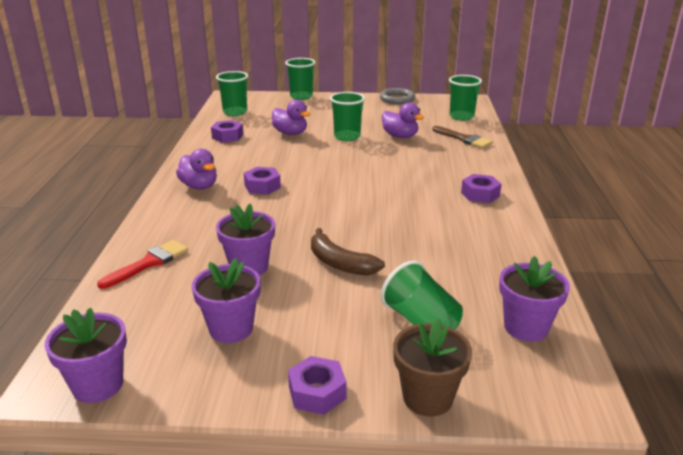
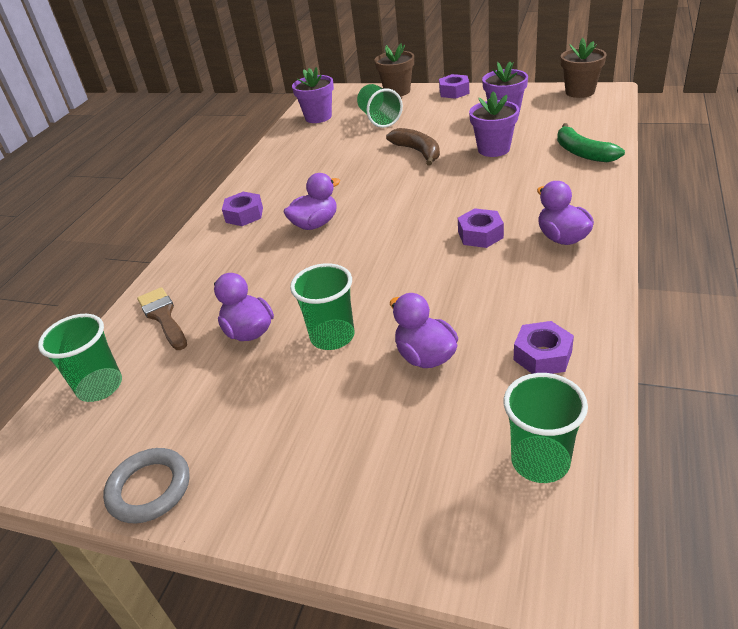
camera: 160 degrees left, 10 degrees up
purple flower pot [45,308,127,403] -> brown flower pot [561,38,607,98]
red brush [97,240,188,289] -> green banana [557,123,625,162]
green cup [285,58,316,100] -> none
none -> purple duck [284,173,340,230]

